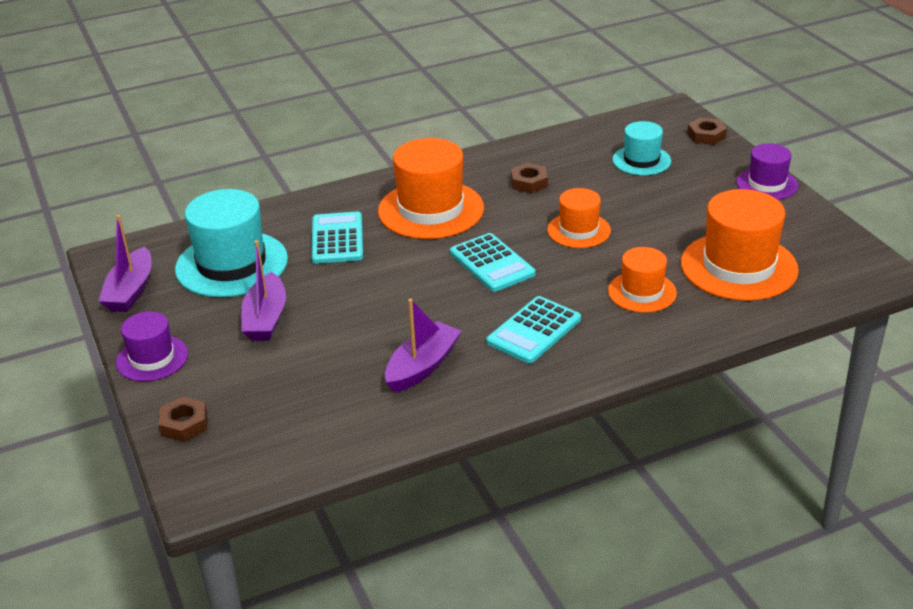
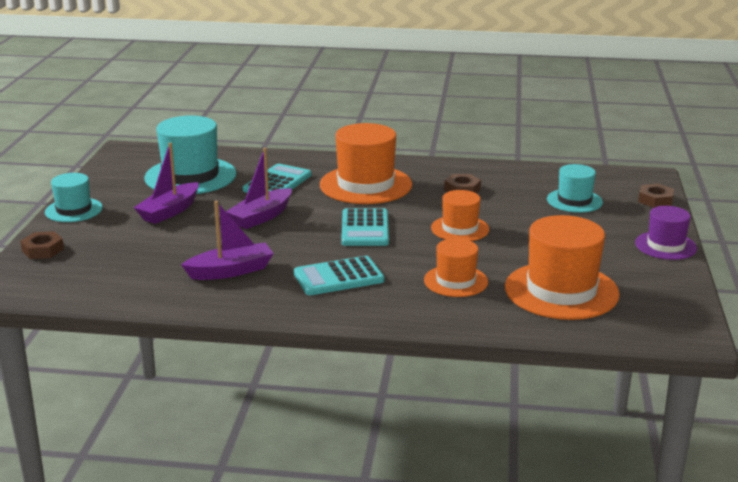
camera: 30 degrees right, 10 degrees down
purple boat [98,215,152,312] -> purple boat moved to [226,148,292,229]
purple hat [116,311,188,382] -> turquoise hat [45,173,103,222]

